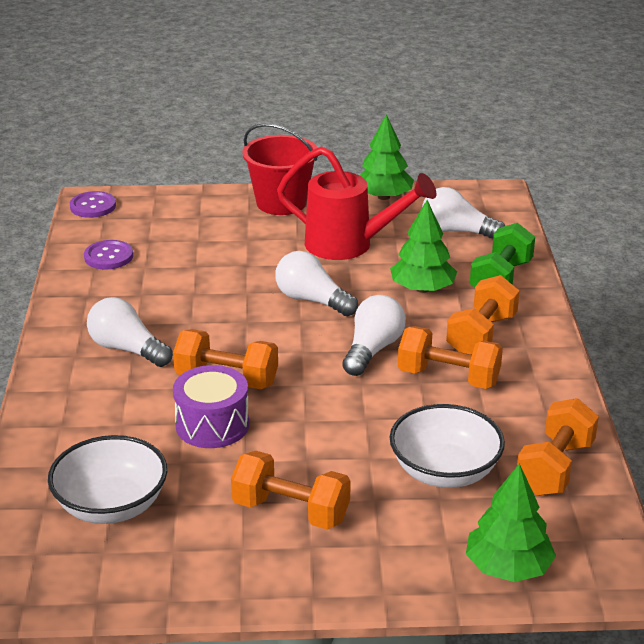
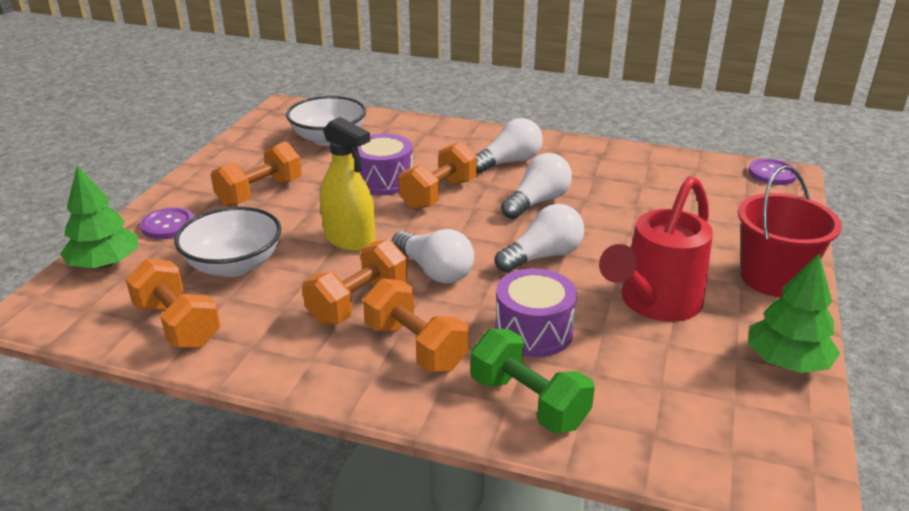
camera: 110 degrees right, 0 degrees up
purple button [84,240,133,269] -> purple button moved to [140,207,194,239]
green tree [390,200,457,293] -> purple drum [495,268,577,357]
white light bulb [422,187,505,238] -> white light bulb moved to [501,153,572,219]
none -> yellow spray bottle [320,117,375,252]

